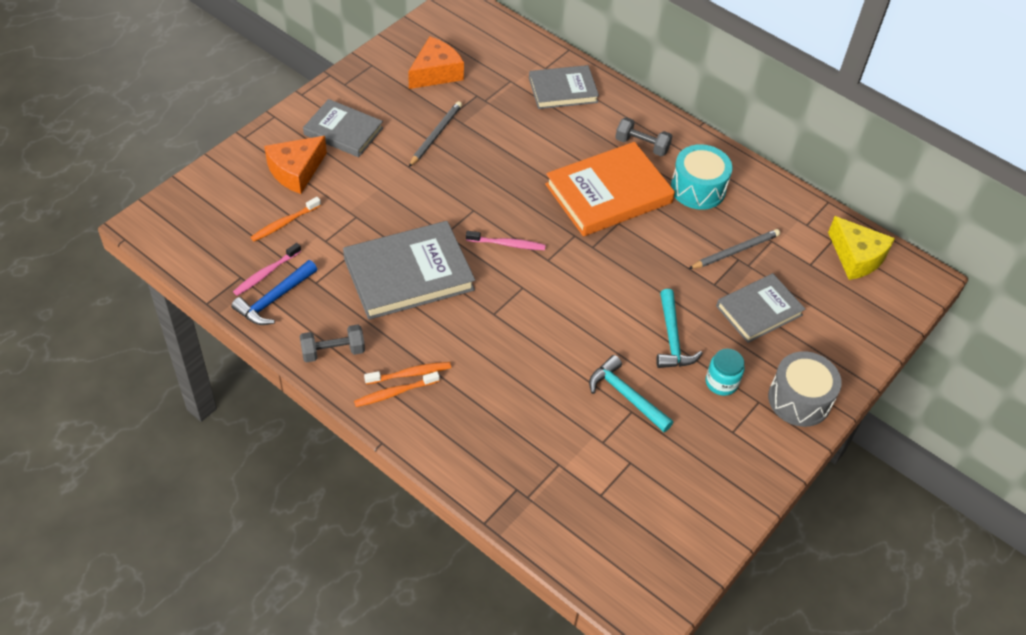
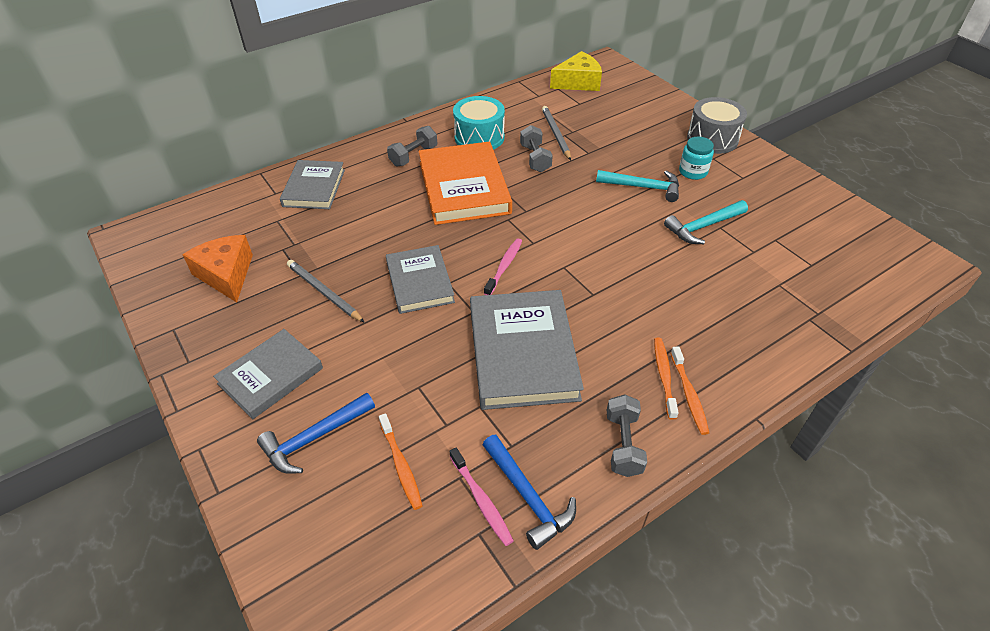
camera: 70 degrees left, 5 degrees down
orange cheese [264,136,327,194] -> blue hammer [257,393,375,474]
grey book [716,273,805,343] -> grey book moved to [386,245,455,314]
none -> grey dumbbell [520,125,553,172]

